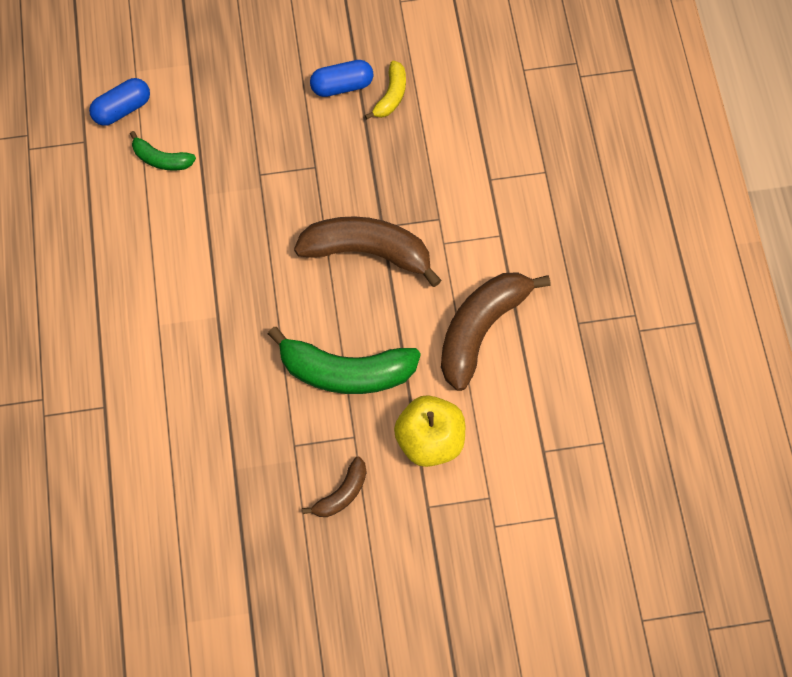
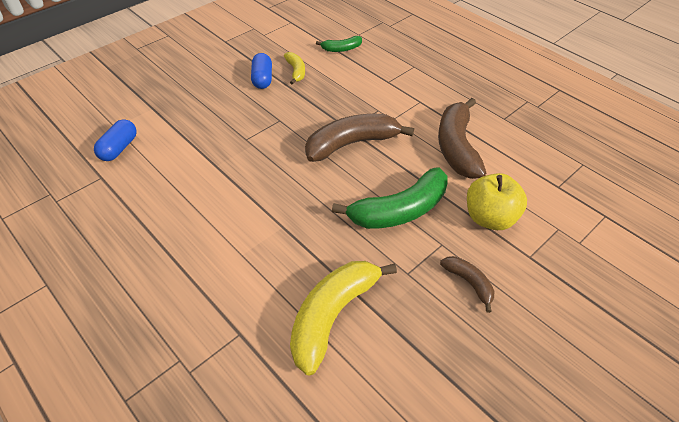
camera: 35 degrees left, 20 degrees down
green banana [130,131,196,171] -> green banana moved to [316,36,362,52]
brown banana [302,457,367,517] -> brown banana turned 45 degrees counterclockwise [440,256,494,313]
blue capsule [310,60,374,97] -> blue capsule turned 45 degrees counterclockwise [251,53,272,89]
none -> yellow banana [290,261,397,375]

